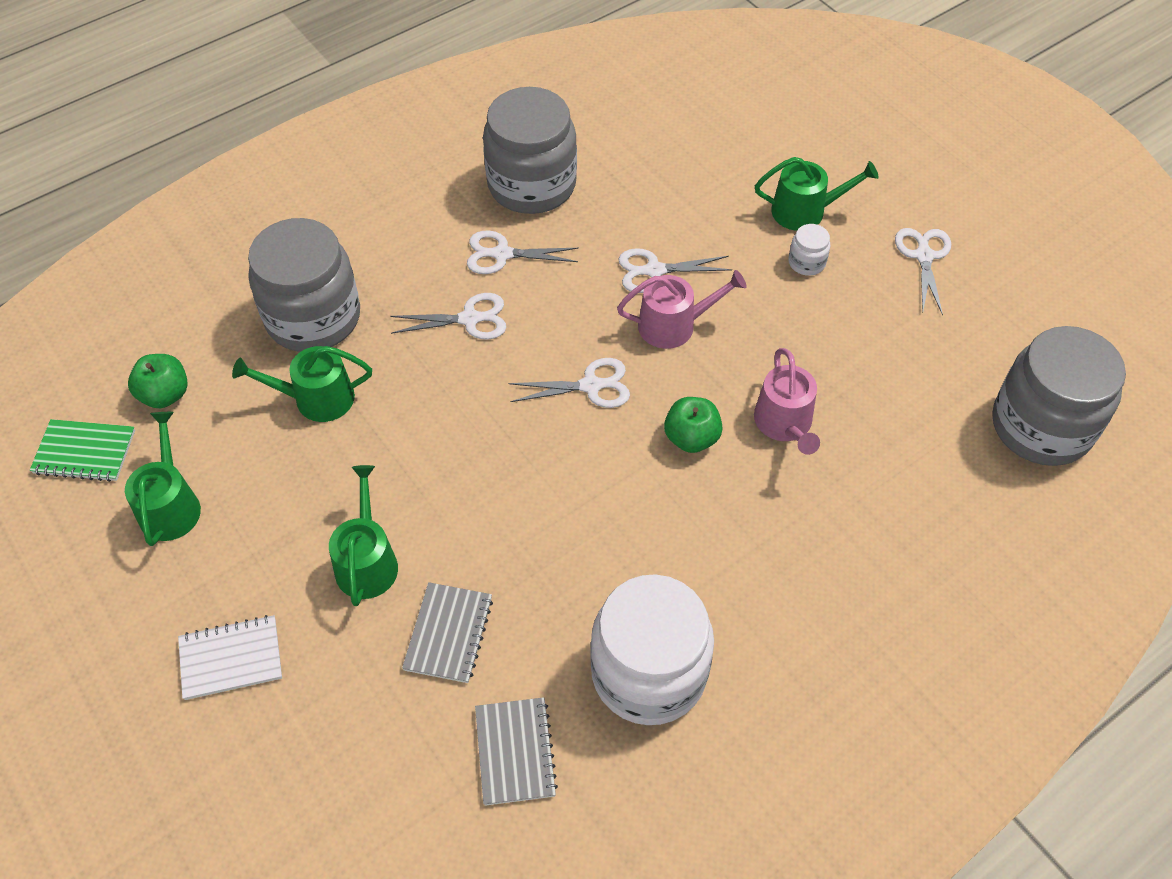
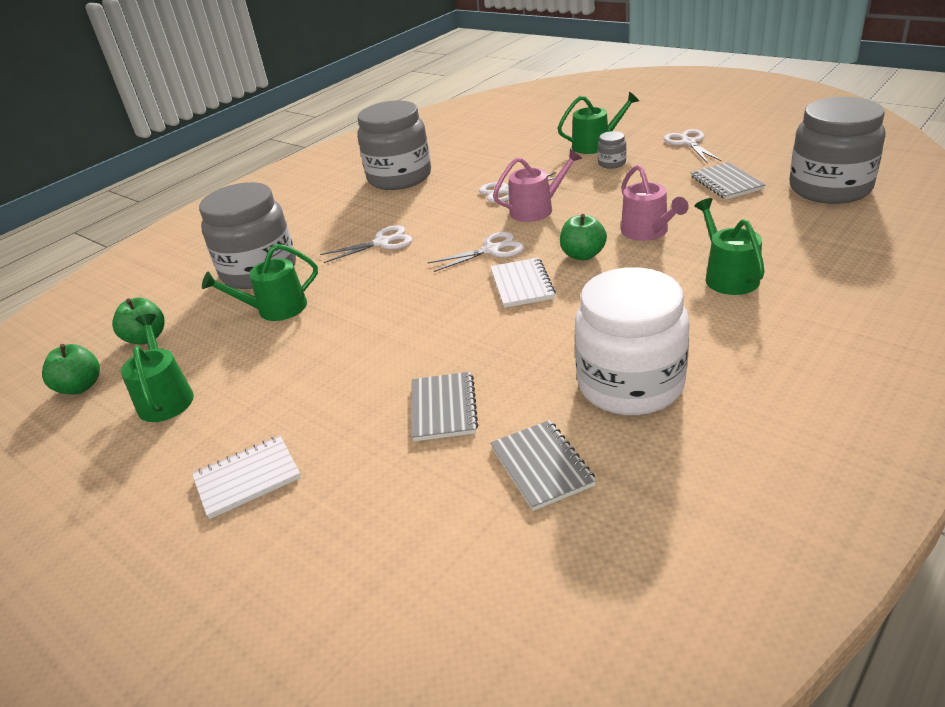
camera: 10 degrees left, 20 degrees down
green notebook [30,419,135,482] -> green apple [42,344,100,395]
green watering can [329,465,398,606] -> green watering can moved to [694,198,765,295]
white scissors [467,231,579,274] -> none
white jar [788,224,830,276] -> grey jar [598,131,626,169]
none -> white notebook [490,258,556,308]
none -> grey notebook [691,162,766,200]

